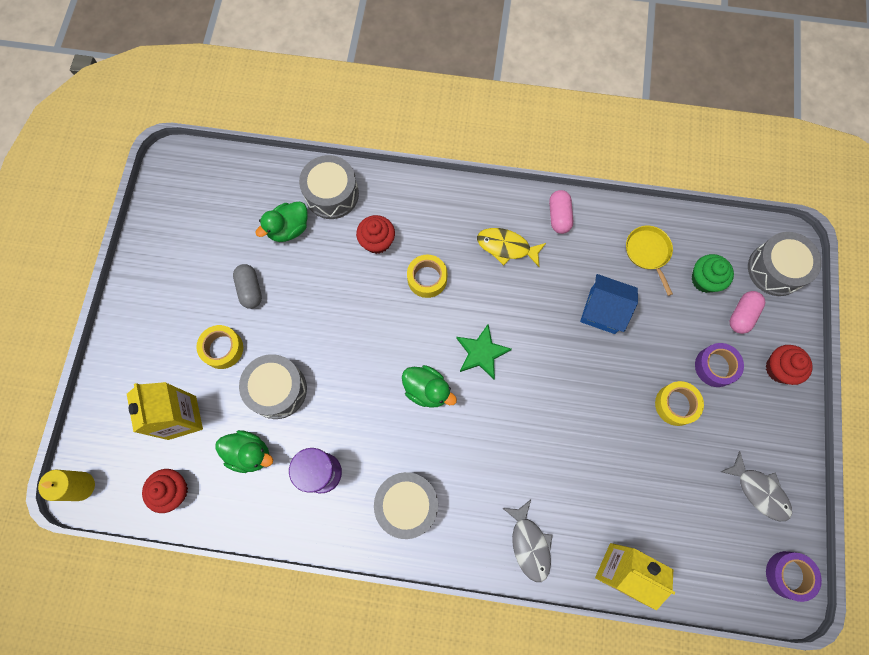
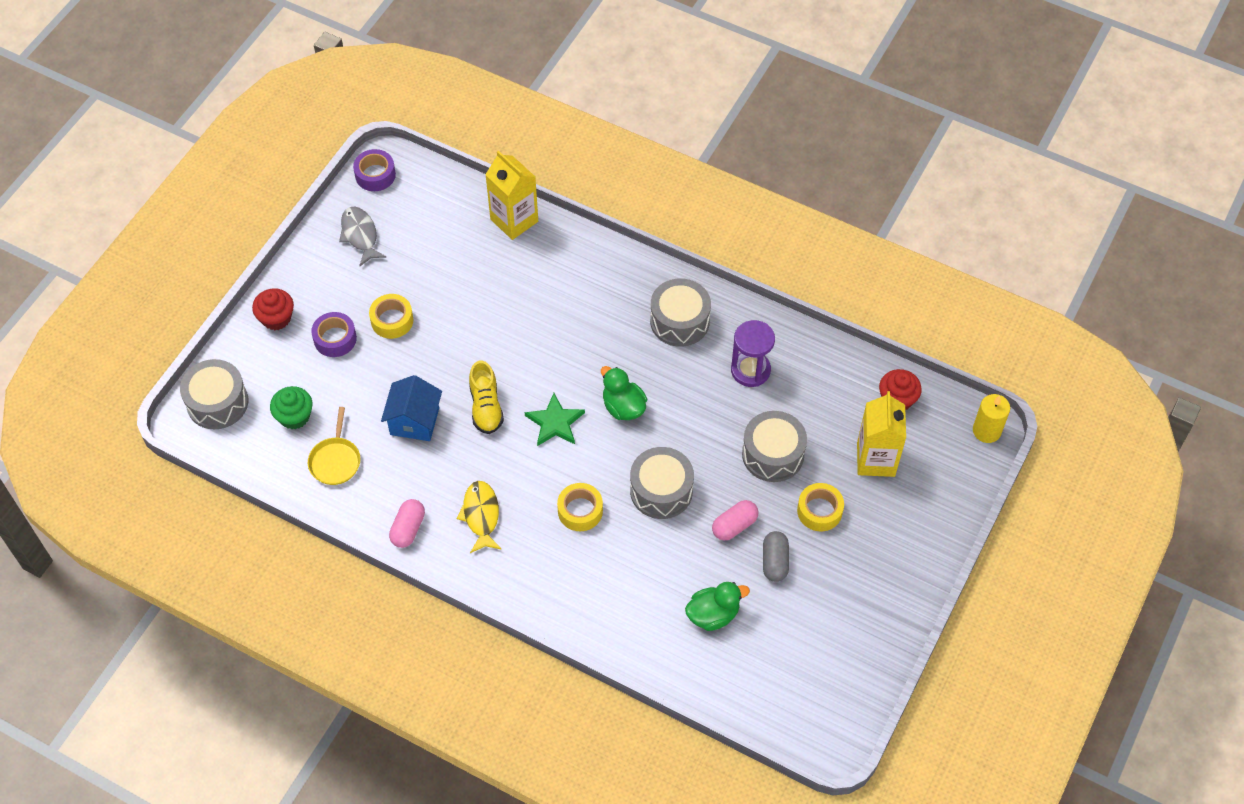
camera: 160 degrees left, 15 degrees down
green duck [215,430,273,473] -> none
grey drum [299,155,359,219] -> grey drum moved to [630,447,694,519]
red cupcake [356,215,395,254] -> none
yellow fish [477,228,546,267] -> yellow fish turned 135 degrees counterclockwise [457,481,502,553]
grey fish [503,500,553,582] -> none
blue house [580,274,638,334] -> blue house turned 60 degrees clockwise [381,375,442,441]
pink capsule [730,291,765,334] -> pink capsule moved to [712,500,759,541]
none -> yellow shoe [469,360,504,434]

